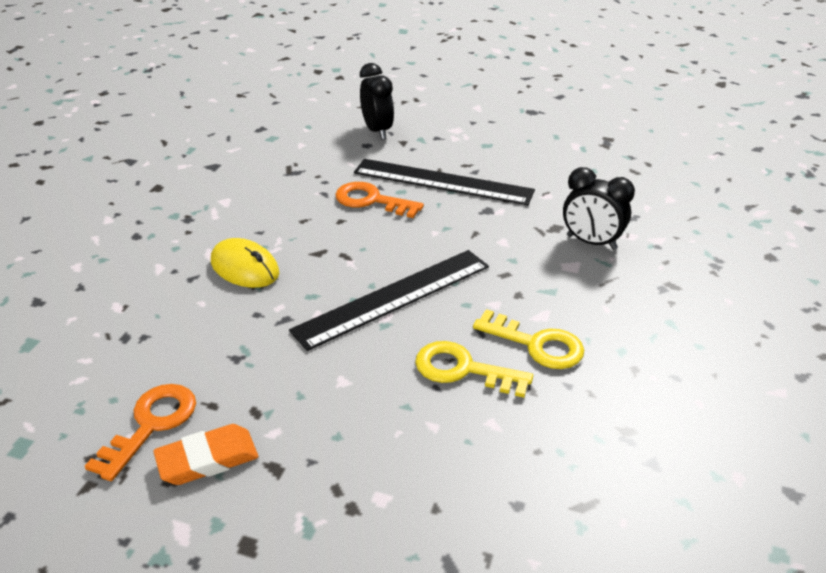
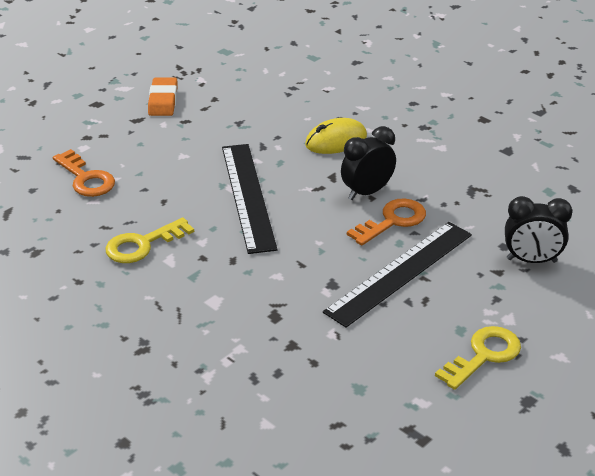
camera: 115 degrees right, 0 degrees up
orange key [85,384,196,481] -> orange key moved to [53,149,115,197]
yellow key [415,341,533,398] -> yellow key moved to [435,326,521,390]
black clock [563,167,635,250] -> black clock moved to [341,126,396,200]

